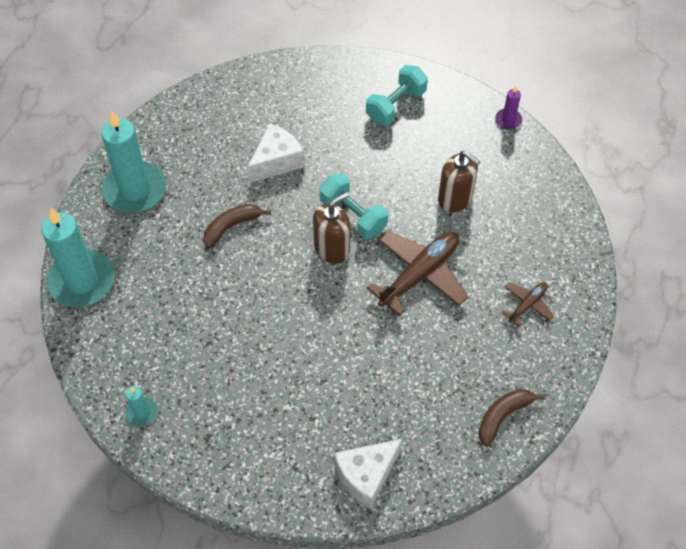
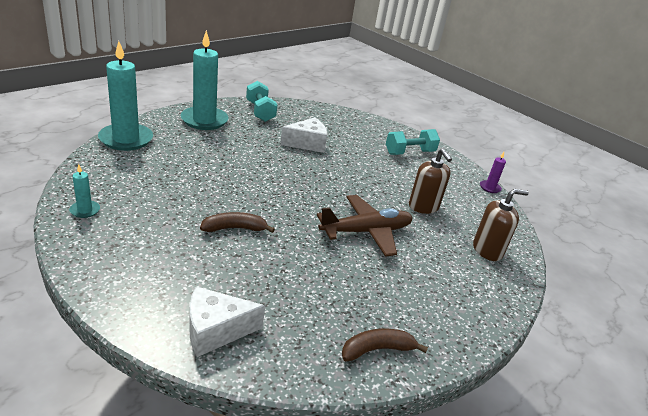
camera: 20 degrees right, 25 degrees down
brown banana [203,204,271,248] -> brown banana moved to [200,212,275,233]
brown soap dispenser [313,192,350,264] -> brown soap dispenser moved to [473,189,529,261]
turquoise dumbbell [320,173,388,240] -> turquoise dumbbell moved to [246,81,277,122]
brown plane [502,282,554,327] -> none

